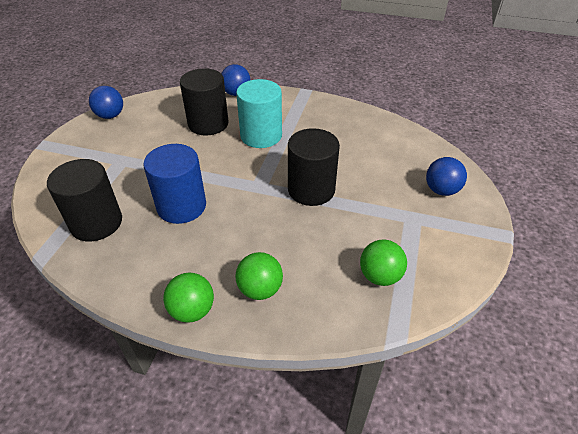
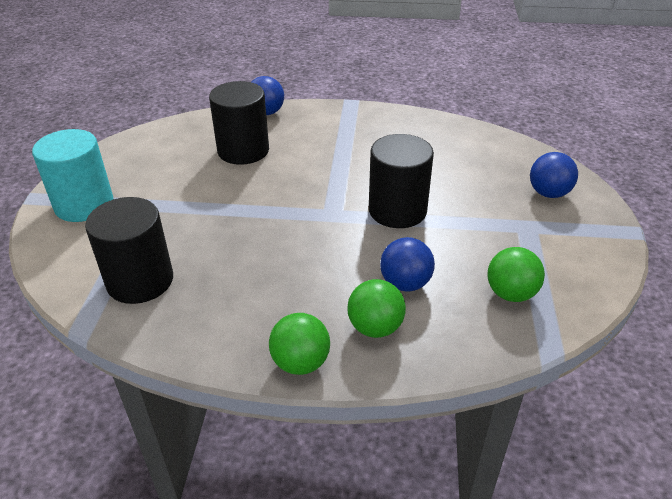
camera: 10 degrees left, 5 degrees down
blue ball [89,86,123,119] -> blue ball moved to [380,237,435,292]
blue cylinder [143,144,206,224] -> none
turquoise cylinder [236,79,282,148] -> turquoise cylinder moved to [32,129,113,222]

